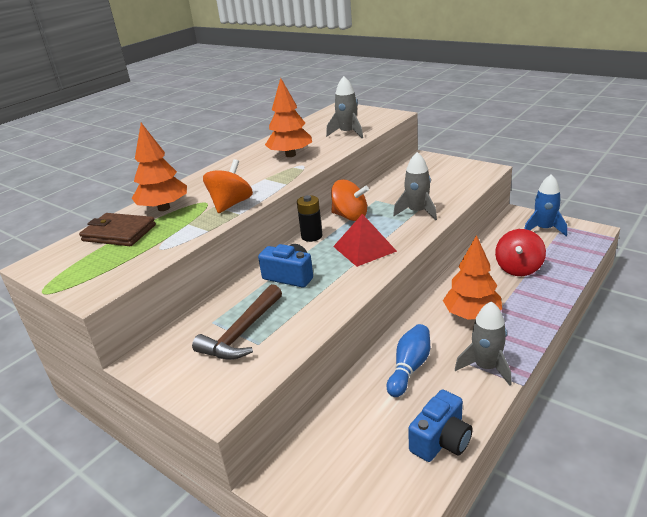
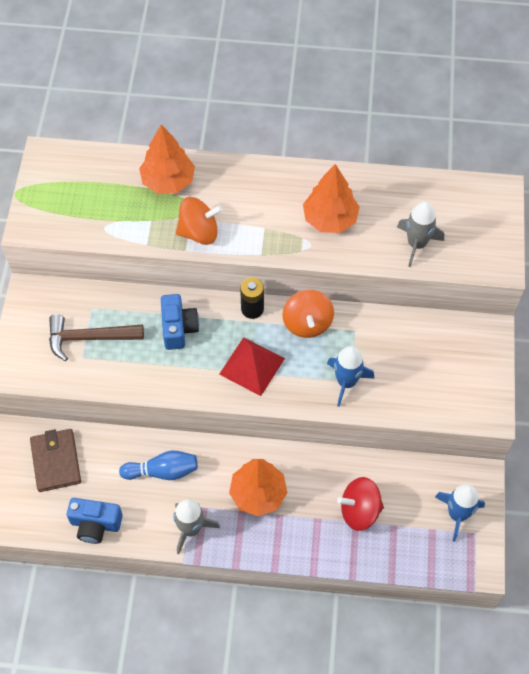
camera: 55 degrees right, 30 degrees up
brown wallet [79,213,156,246] -> brown wallet moved to [30,429,81,492]
grey rocket [393,152,437,220] -> blue rocket [327,346,374,407]

